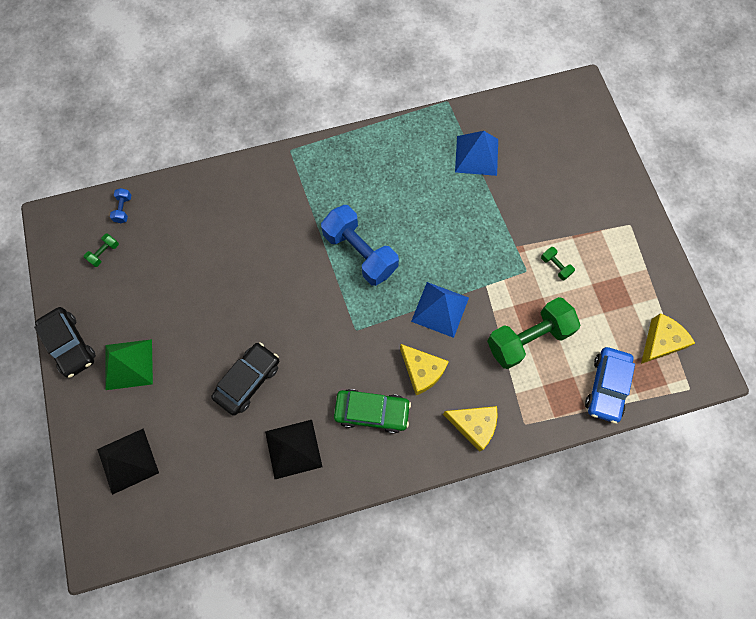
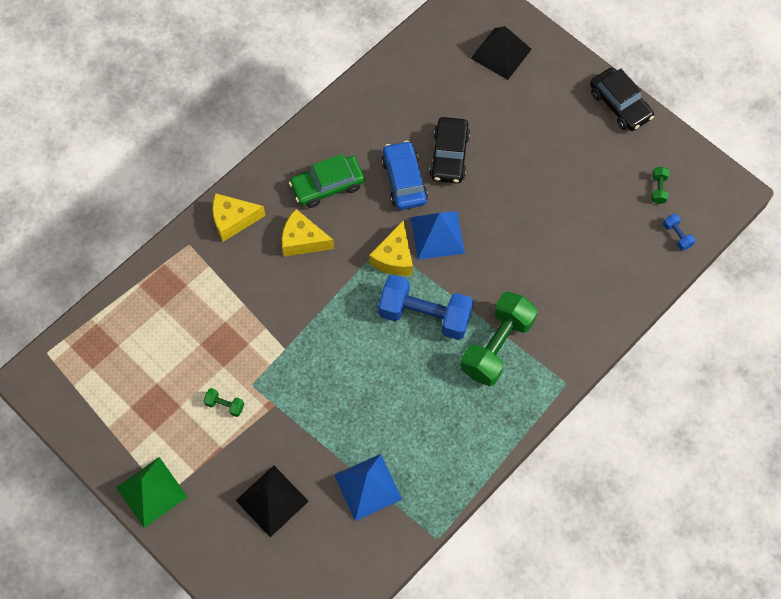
camera: 150 degrees right, 5 degrees down
black car [34,307,96,378] -> black car turned 150 degrees counterclockwise [590,67,654,131]
green pyramid [105,339,153,390] -> green pyramid moved to [116,457,187,528]
black pyramid [265,420,323,479] -> black pyramid moved to [235,465,309,537]
blue pyramid [411,282,469,338] -> blue pyramid moved to [411,211,465,260]
green dumbbell [487,297,581,369] -> green dumbbell moved to [460,292,537,386]
blue car [585,347,635,424] -> blue car moved to [381,140,428,210]
yellow cheese [641,313,695,364] -> yellow cheese moved to [369,221,413,276]

